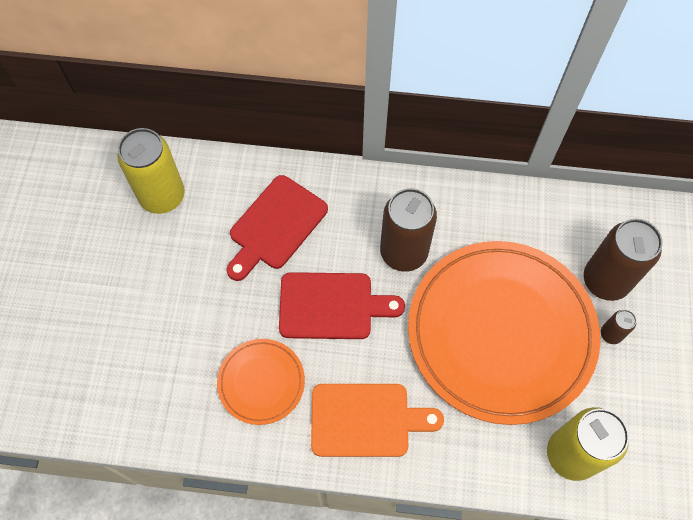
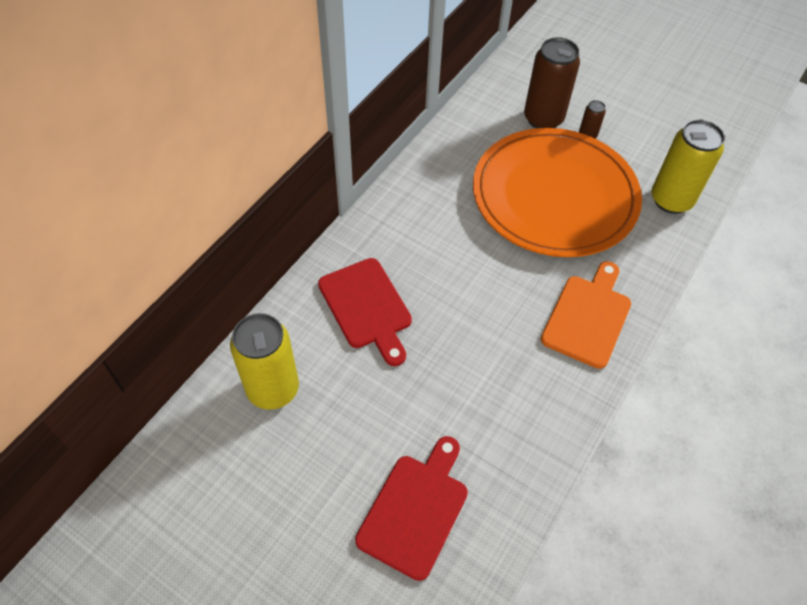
camera: 65 degrees left, 10 degrees down
orange plate [217,339,305,425] -> none
red cutting board [279,272,405,339] -> red cutting board moved to [355,436,468,581]
brown can [380,188,437,272] -> none

